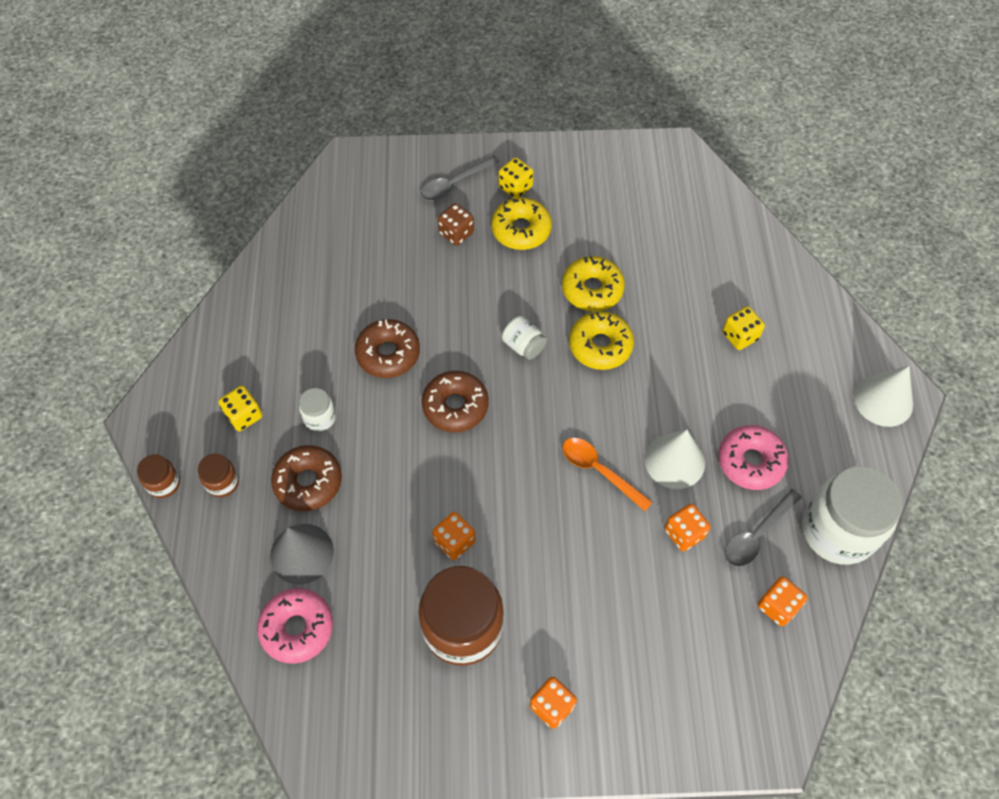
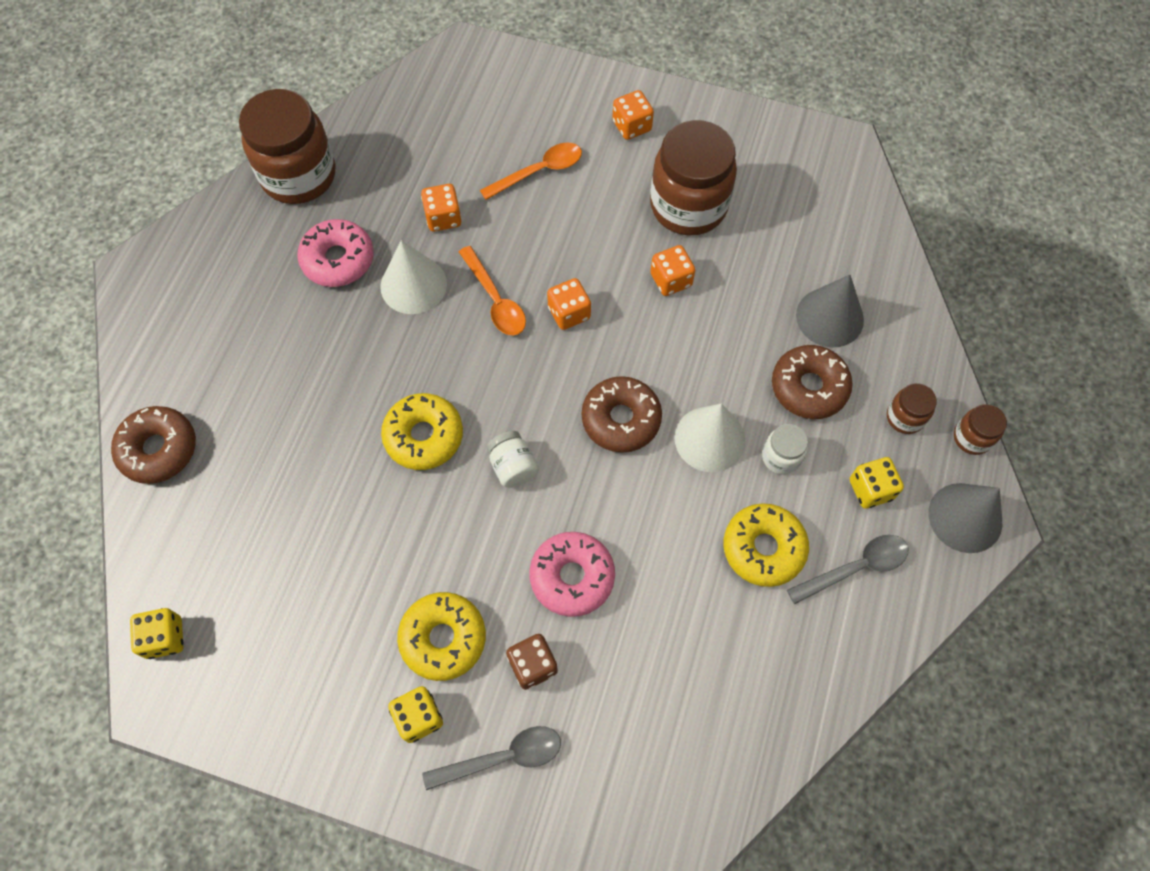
camera: 160 degrees left, 5 degrees up
pink donut [257,588,333,664] -> pink donut moved to [529,532,615,617]
brown donut [355,319,420,378] -> brown donut moved to [111,406,196,484]
yellow donut [562,256,625,312] -> yellow donut moved to [724,503,809,587]
yellow dice [722,306,765,350] -> yellow dice moved to [130,608,184,659]
grey spoon [725,489,802,567] -> grey spoon moved to [787,535,909,604]
orange dice [758,576,807,626] -> orange dice moved to [547,278,591,330]
white jar [802,466,902,565] -> brown jar [239,89,336,204]
white cone [854,366,913,427] -> white cone moved to [674,404,746,472]
none -> orange spoon [480,142,582,200]
none -> grey cone [928,483,1002,553]

